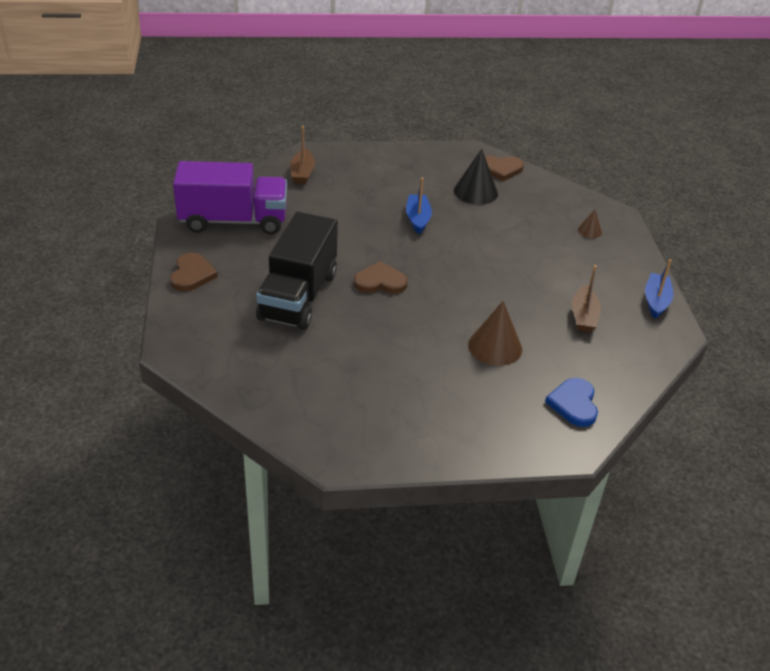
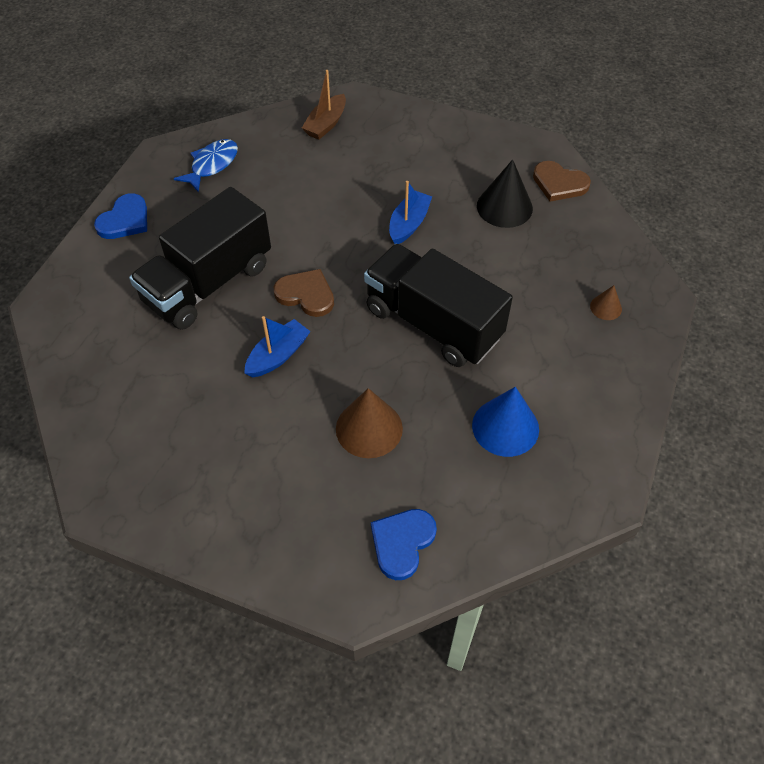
camera: 30 degrees right, 15 degrees up
brown heart [170,253,218,291] -> blue heart [94,193,147,239]
purple truck [173,161,287,234] -> blue fish [174,139,238,192]
brown boat [572,265,601,332] -> blue cone [472,387,539,457]
blue boat [645,259,674,318] -> blue boat moved to [244,316,311,377]
none -> black truck [364,244,513,367]

